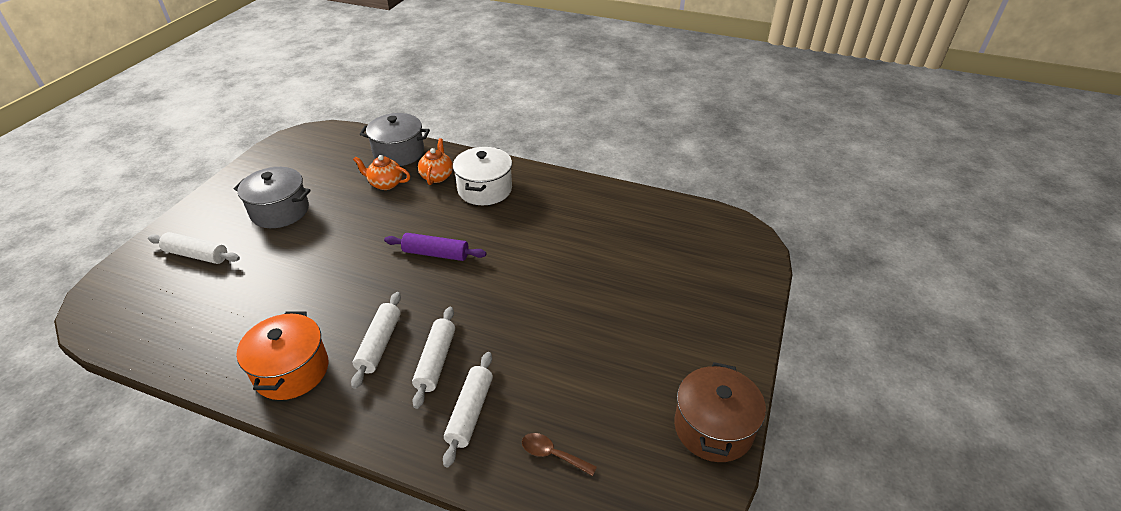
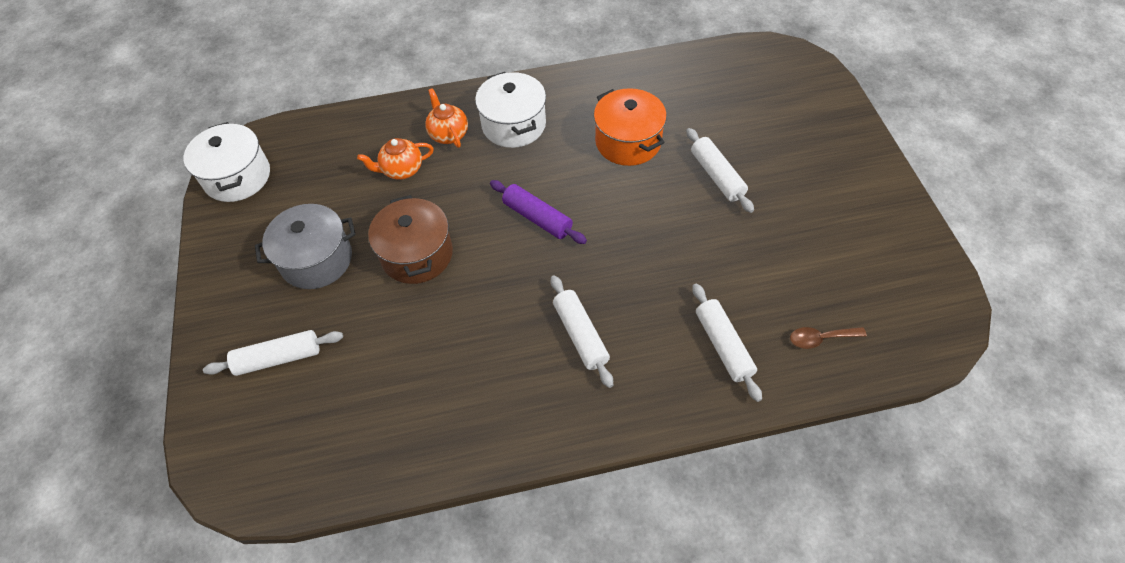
camera: 30 degrees left, 15 degrees up
orange pot [236,311,329,400] -> orange pot moved to [594,88,667,166]
grey pot [360,113,430,166] -> none
purple rolling pin [384,233,486,261] -> purple rolling pin turned 60 degrees clockwise [490,180,587,244]
white rolling pin [412,307,455,409] -> white rolling pin moved to [686,128,754,213]
brown pot [674,362,766,462] -> brown pot moved to [368,195,453,284]
none -> white pot [184,122,270,202]

